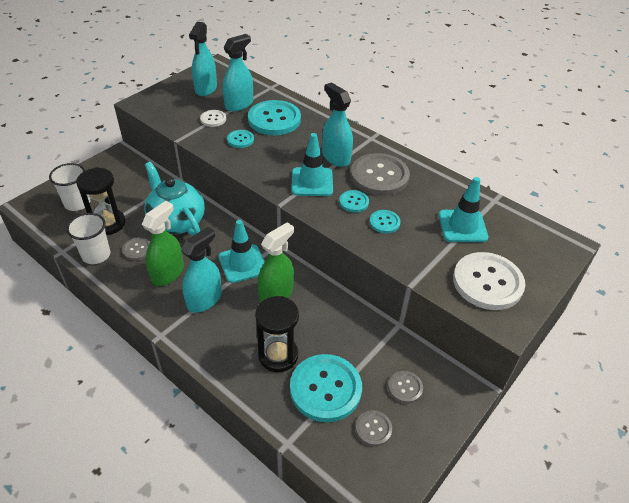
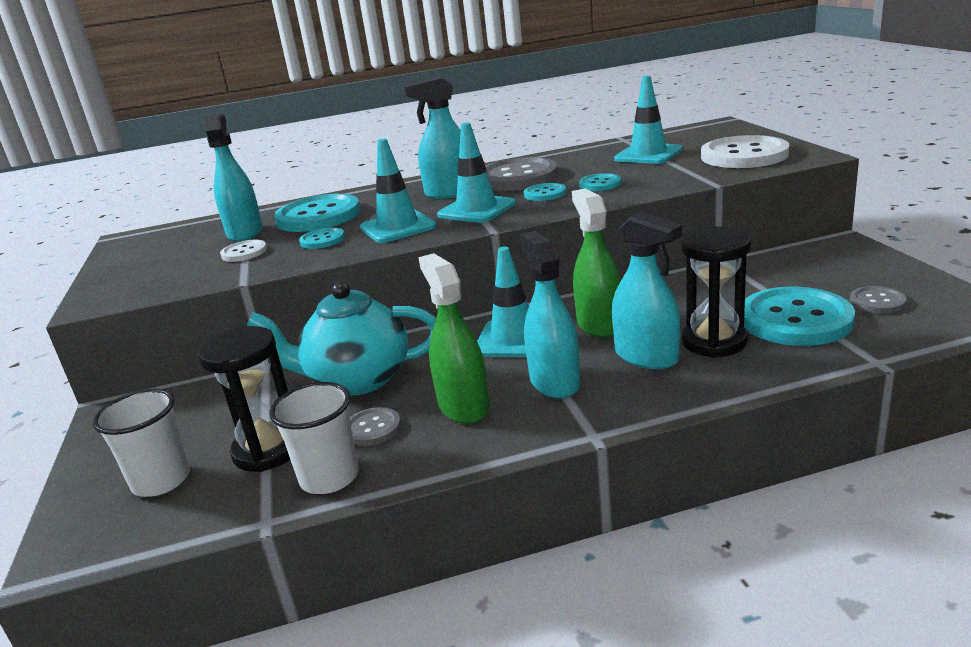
camera: 50 degrees left, 20 degrees down
turquoise spray bottle [189,22,217,96] -> turquoise spray bottle moved to [612,212,682,369]
grey button [388,371,423,403] -> none
none -> turquoise traffic cone [360,139,436,243]

